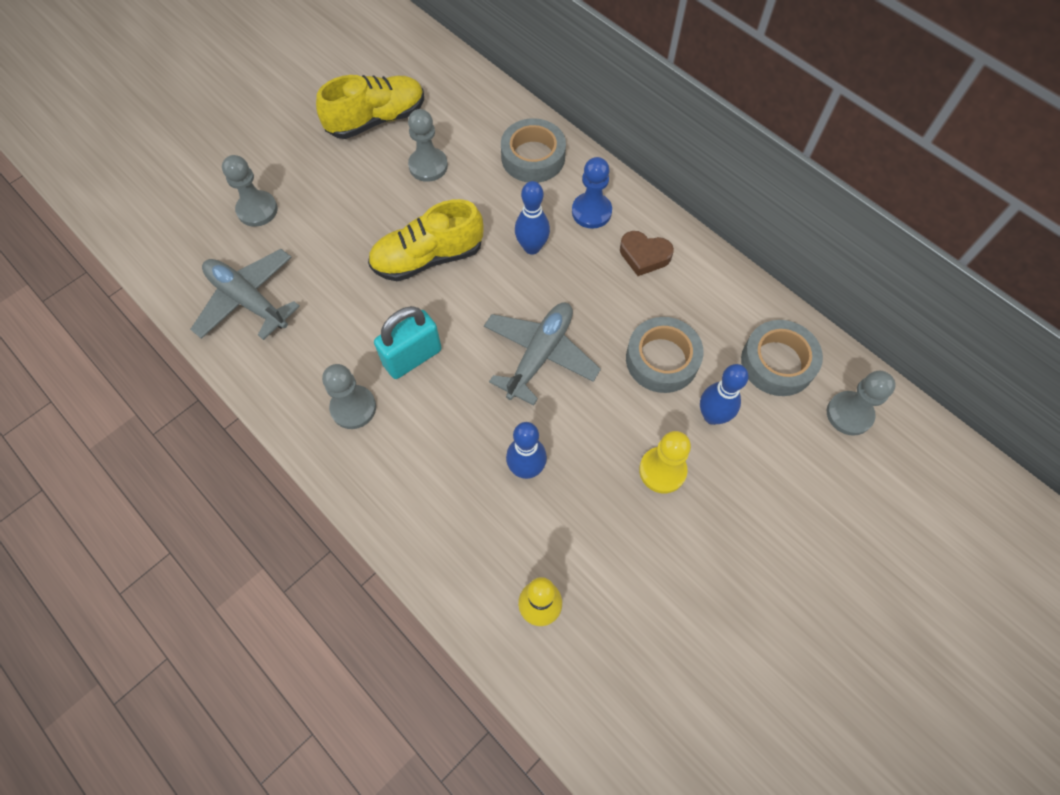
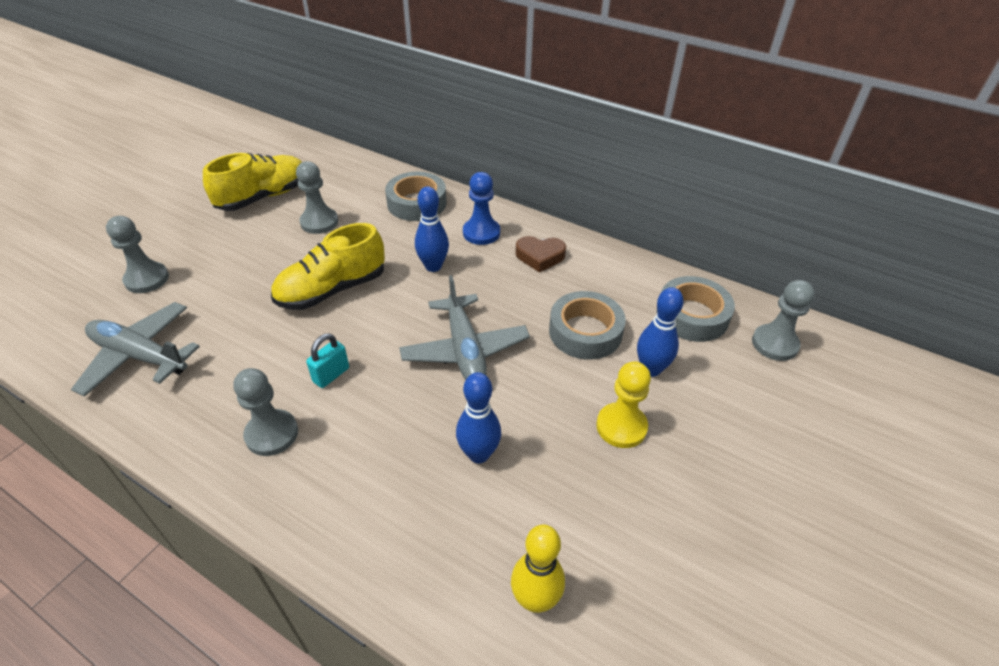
camera: 15 degrees left, 20 degrees down
turquoise padlock [374,306,442,379] -> turquoise padlock [306,333,349,388], size x0.60
grey plane [484,303,601,406] -> grey plane turned 150 degrees clockwise [399,275,530,380]

